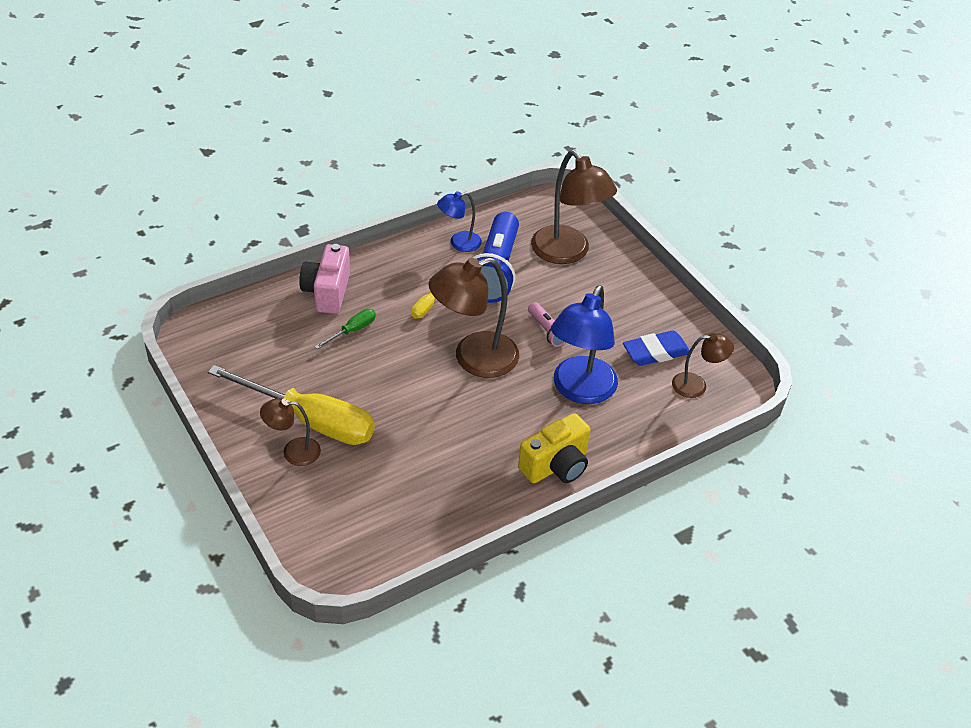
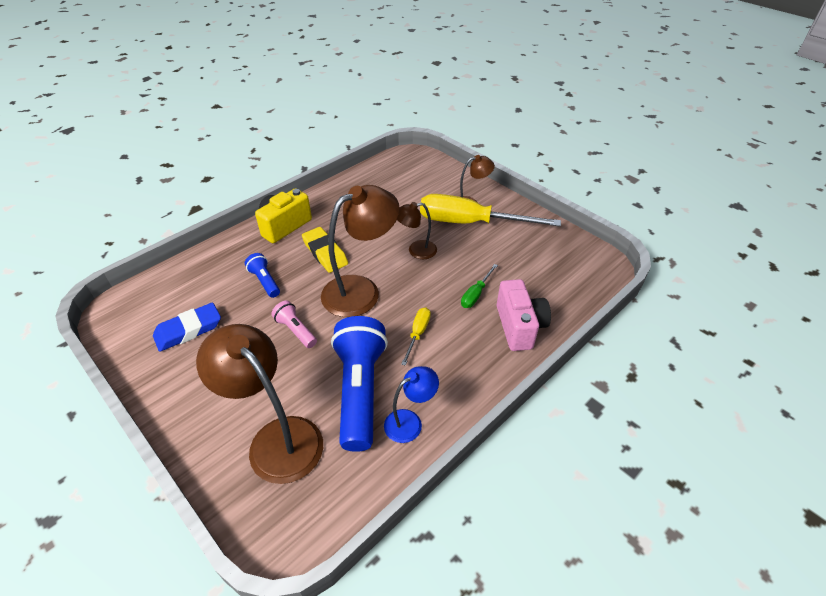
camera: 170 degrees right, 0 degrees up
blue lamp [551,285,618,404] -> blue flashlight [245,253,280,298]
brown lamp [672,333,734,398] -> brown lamp moved to [397,202,437,259]
none -> yellow eraser [302,227,348,273]

